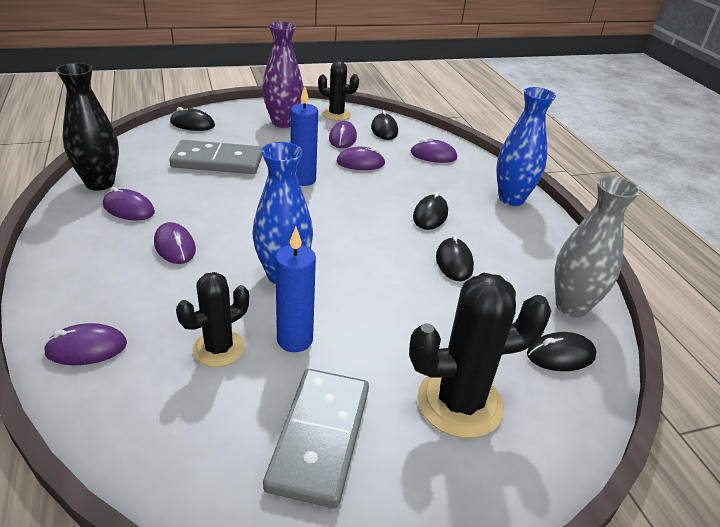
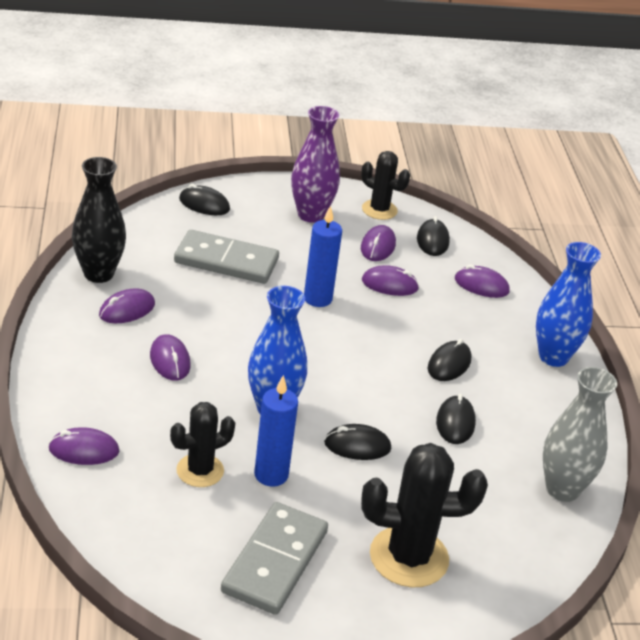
camera: 10 degrees right, 0 degrees up
purple mouse [103,187,155,221] -> purple mouse turned 75 degrees counterclockwise [99,288,155,323]
black mouse [527,332,597,371] -> black mouse moved to [324,424,391,460]

